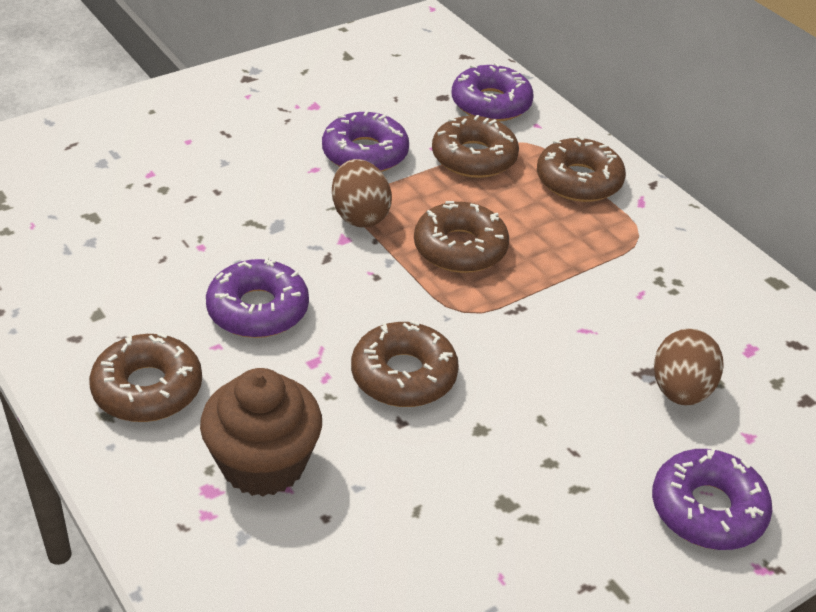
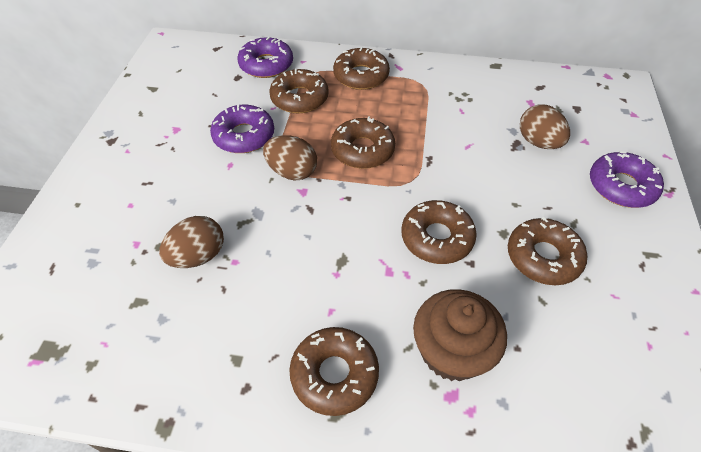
camera: 45 degrees left, 10 degrees up
purple donut [206,257,309,338] -> none
none -> brown egg [159,216,224,268]
none -> brown donut [508,217,587,285]

